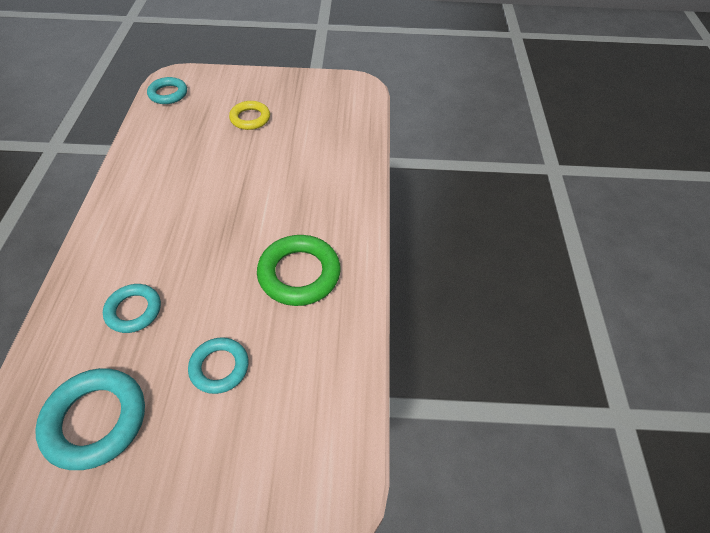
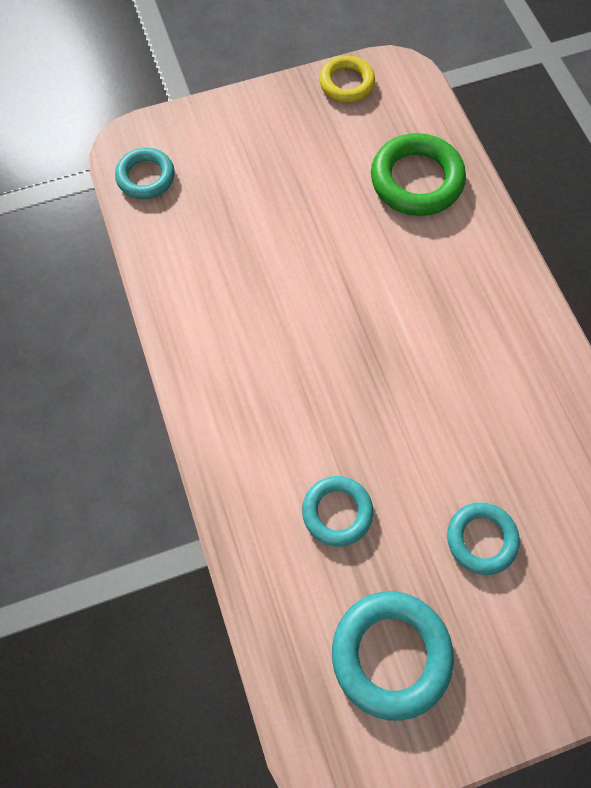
camera: 20 degrees left, 15 degrees up
yellow ring [229,101,270,130] -> yellow ring moved to [319,56,375,103]
green ring [257,235,341,306] -> green ring moved to [371,133,466,216]

